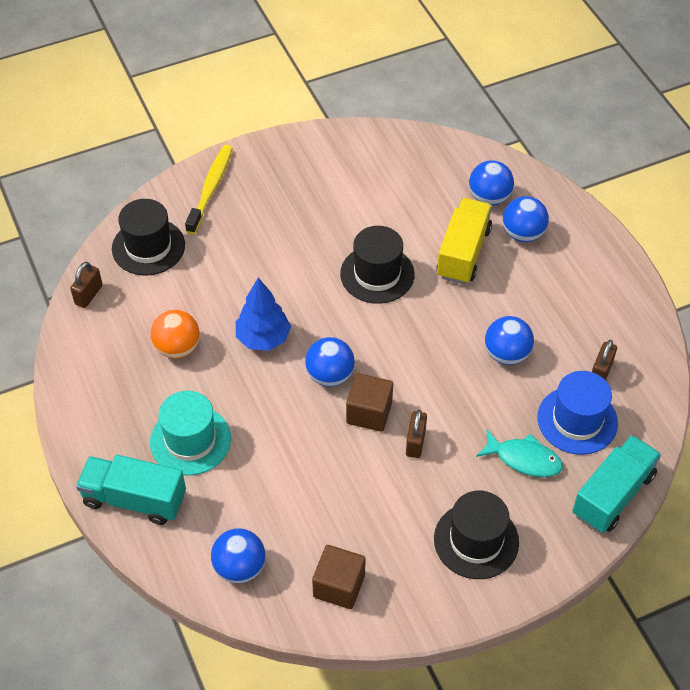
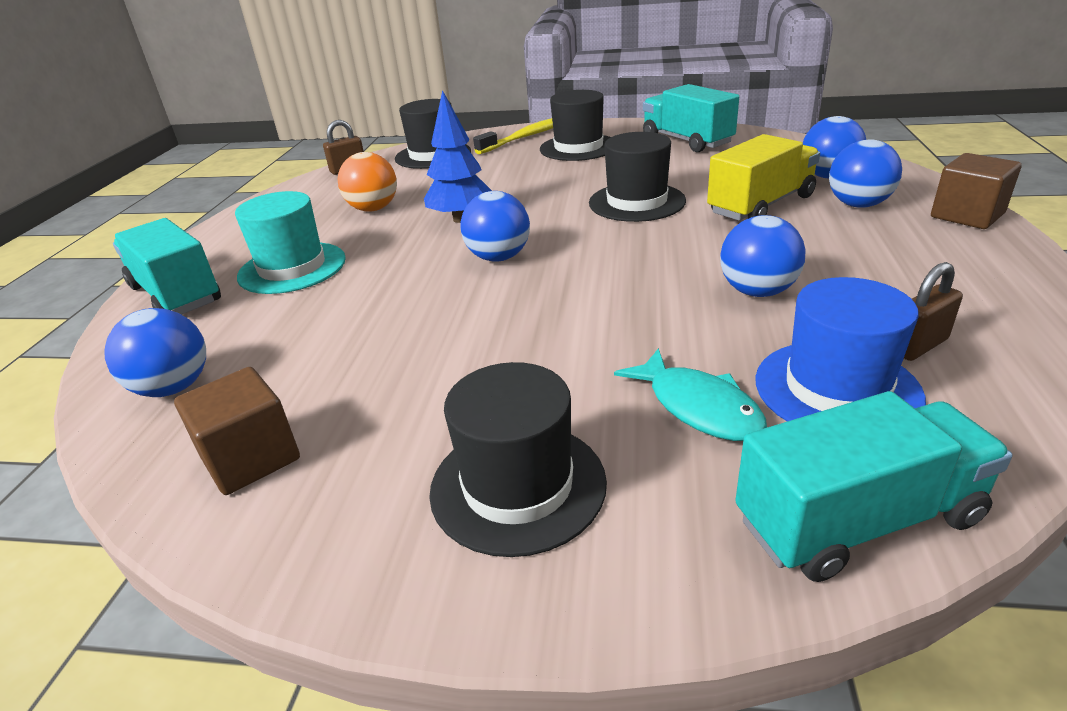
camera: 35 degrees right, 20 degrees down
brown cube [346,373,393,432] -> brown cube moved to [931,153,1022,229]
brown padlock [406,410,427,458] -> none
none -> black hat [540,90,610,161]
none -> turquoise truck [643,84,739,152]

